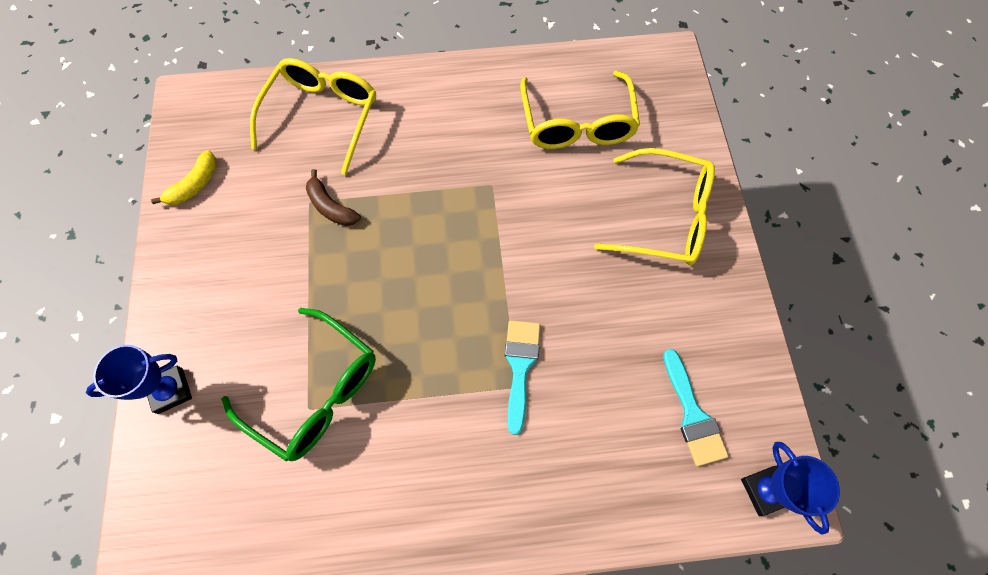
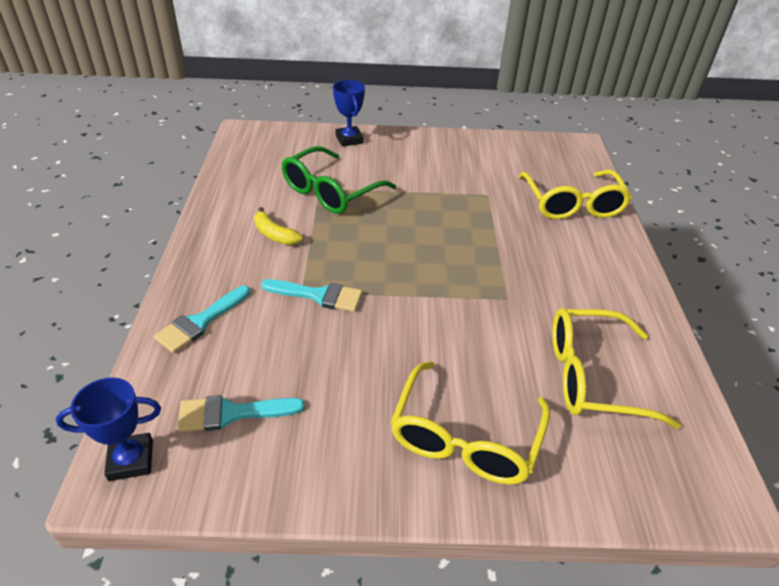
camera: 95 degrees right, 25 degrees down
yellow banana [151,150,217,205] -> yellow banana moved to [254,207,303,245]
yellow glasses [250,58,376,175] -> yellow glasses turned 60 degrees clockwise [518,170,632,219]
brown banana [306,169,361,226] -> none
none -> turquoise brush [154,286,250,353]

